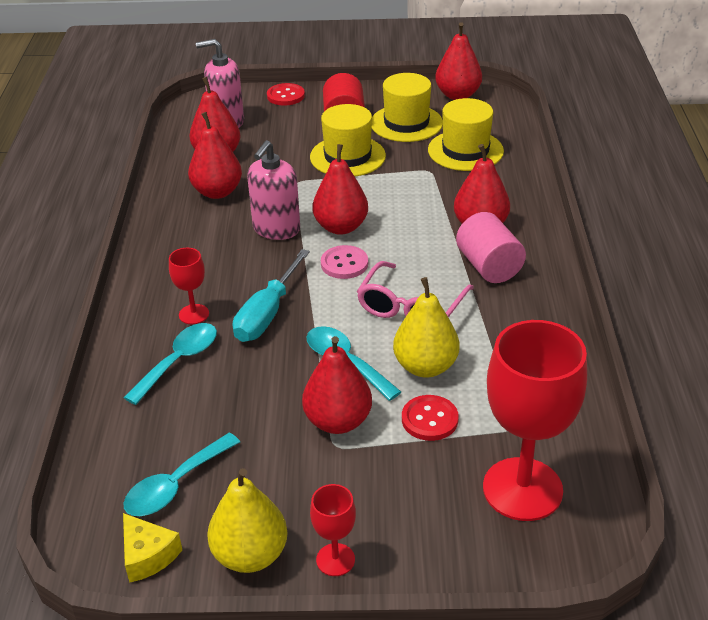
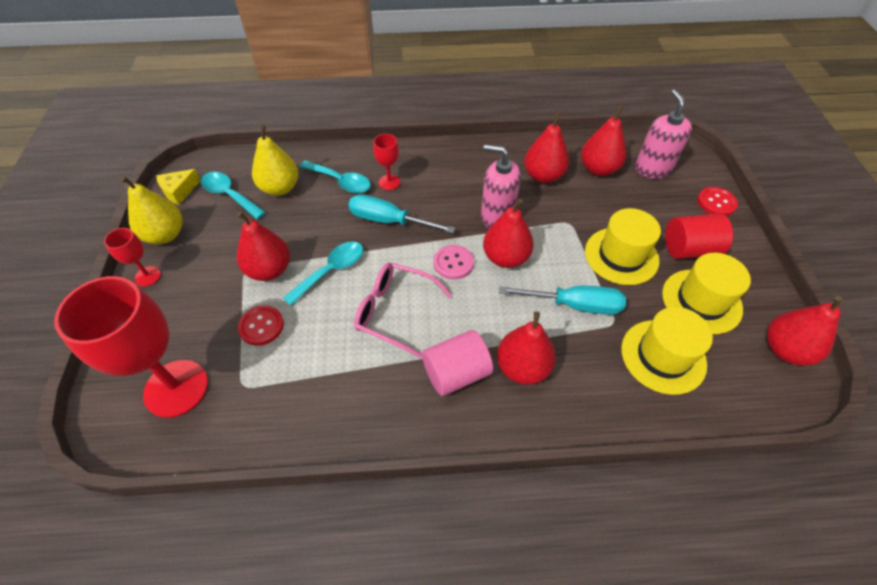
camera: 85 degrees right, 15 degrees up
yellow pear [393,277,460,377] -> yellow pear moved to [252,125,299,196]
none -> turquoise screwdriver [499,286,626,315]

